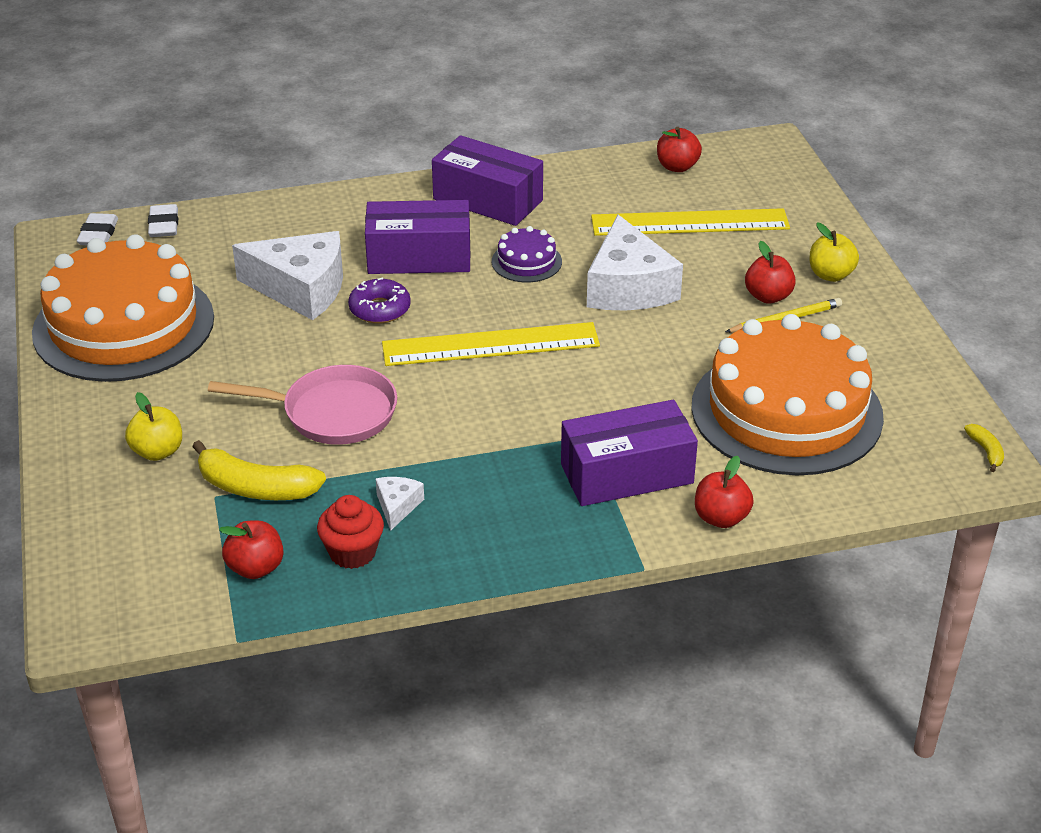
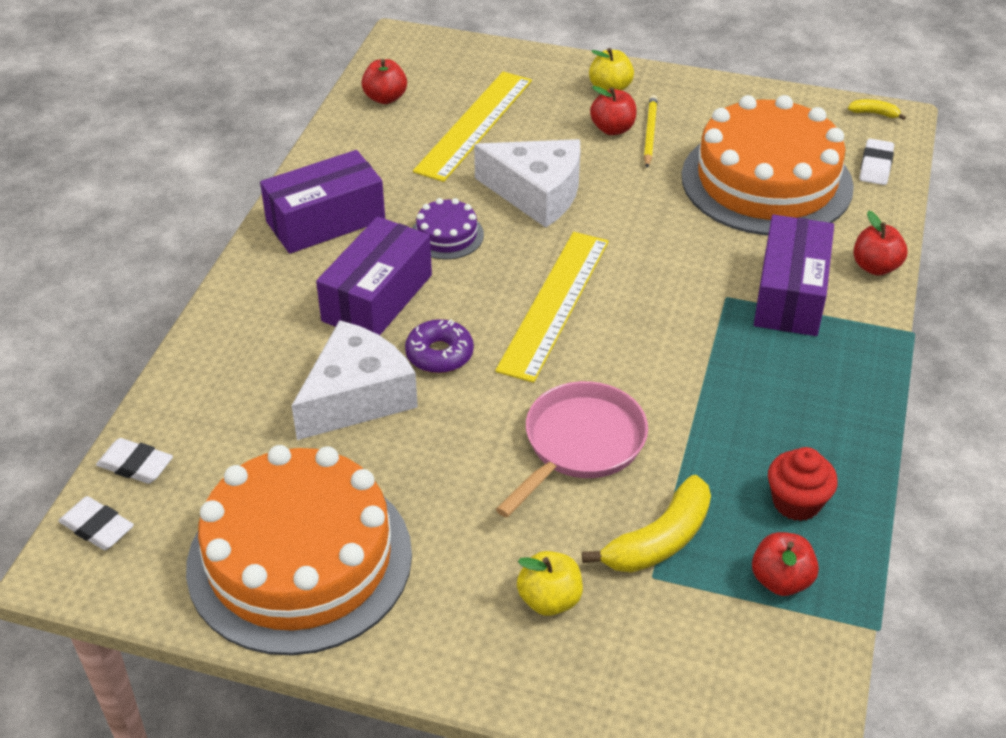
camera: 60 degrees left, 5 degrees up
white cheese [376,477,424,531] -> none
none -> white eraser [860,139,894,185]

